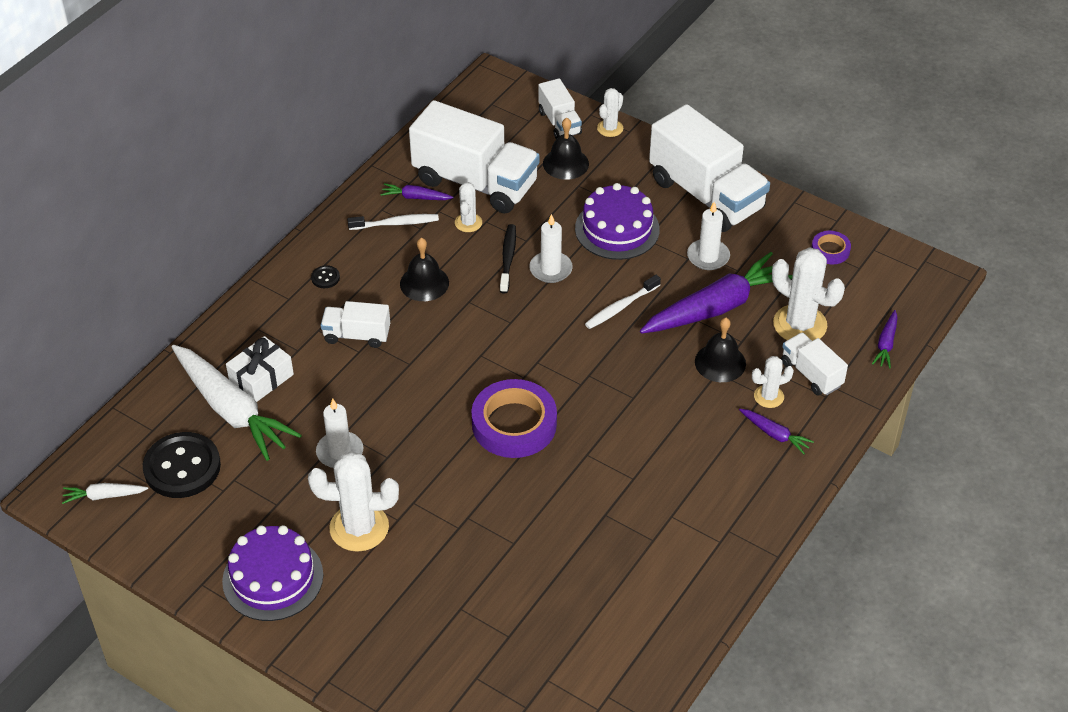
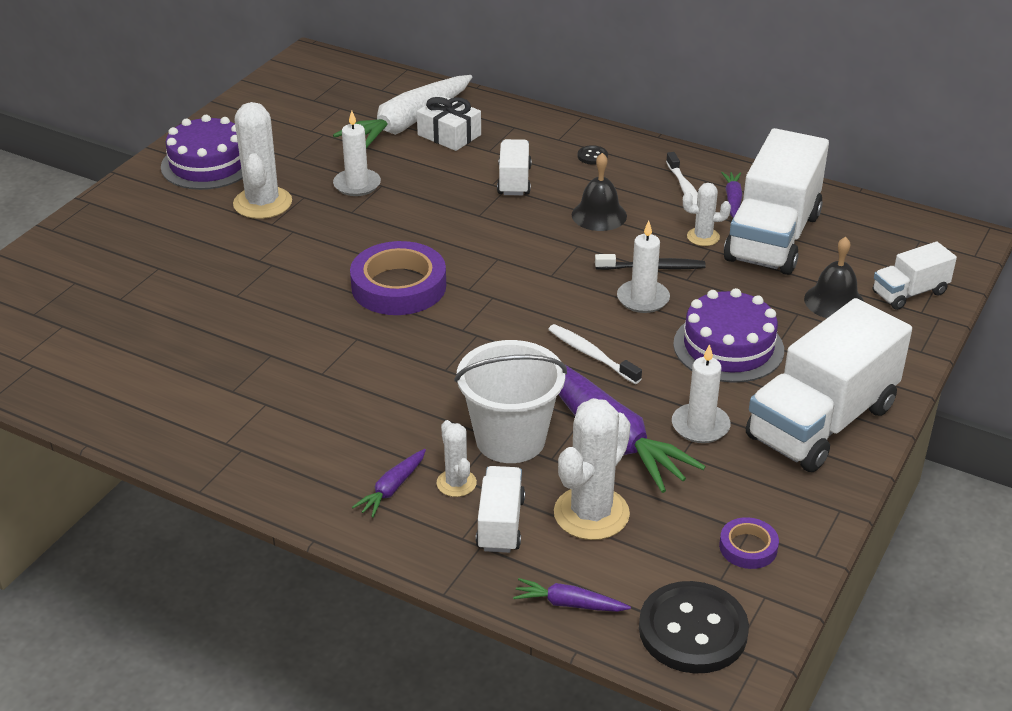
camera: 85 degrees right, 10 degrees down
white carrot [62,483,148,504] -> none
black button [143,432,221,498] -> black button moved to [639,581,749,674]
white cactus [597,88,623,137] -> none
black bell [695,318,746,382] -> white bucket [454,340,567,463]
white truck [781,332,848,395] -> white truck turned 45 degrees counterclockwise [476,466,525,553]

